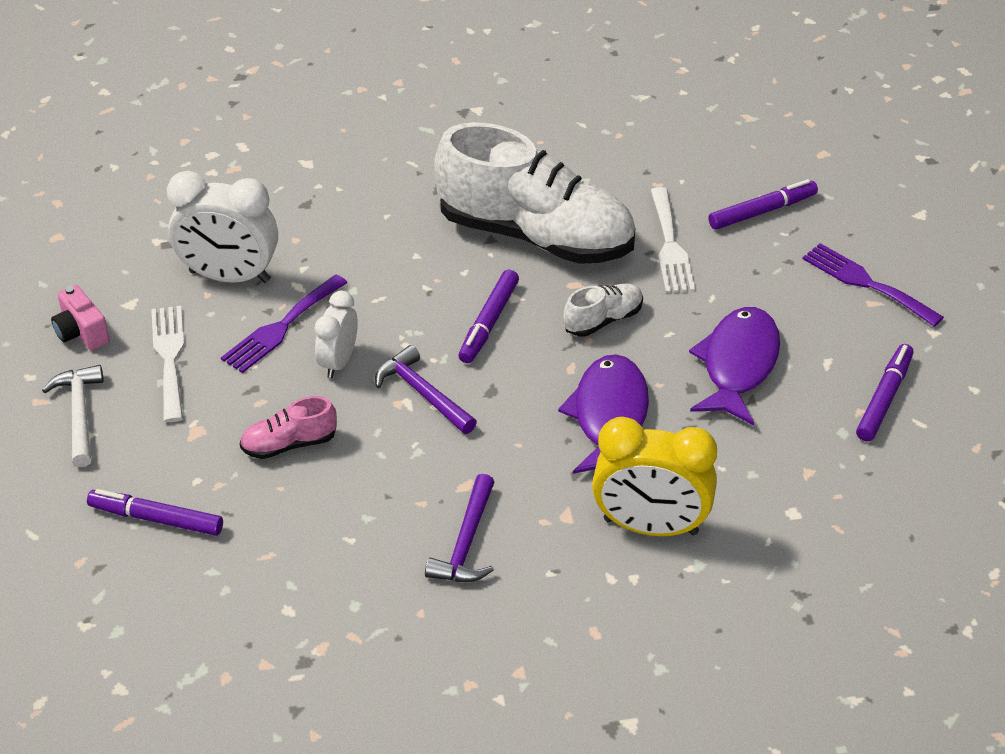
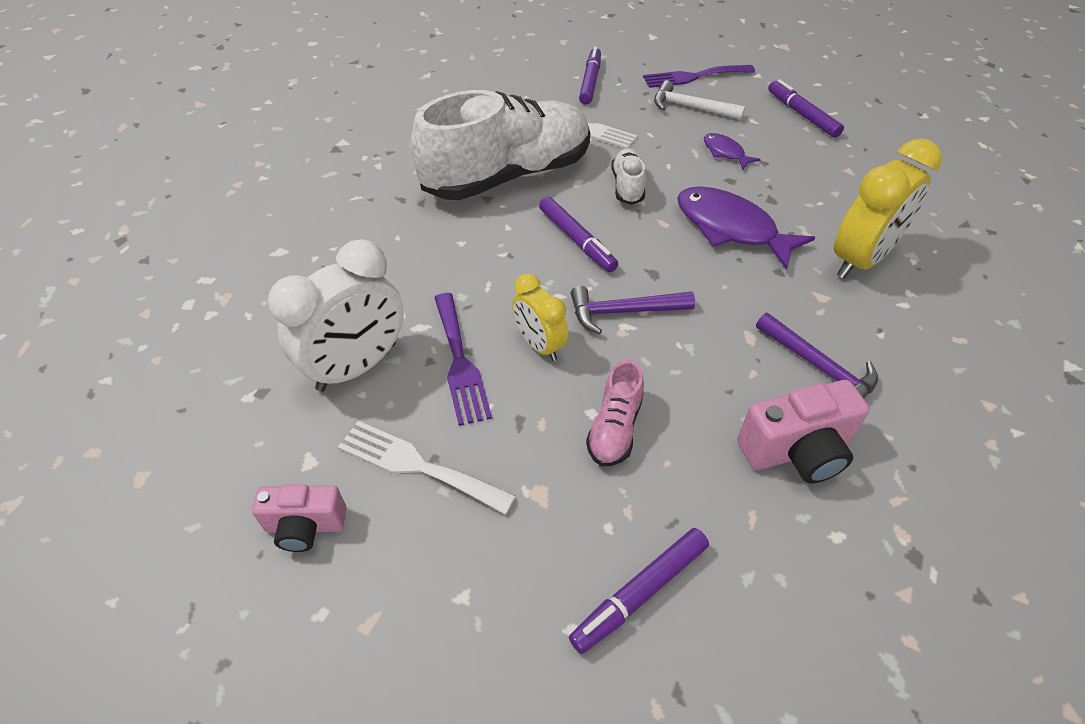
camera: 55 degrees left, 5 degrees up
white hammer [42,365,104,467] -> white hammer moved to [654,80,745,120]
white clock [315,291,358,378] -> yellow clock [512,273,569,361]
purple fish [689,307,780,425] -> purple fish [704,133,761,169], size x0.50
none -> pink camera [737,380,870,484]

